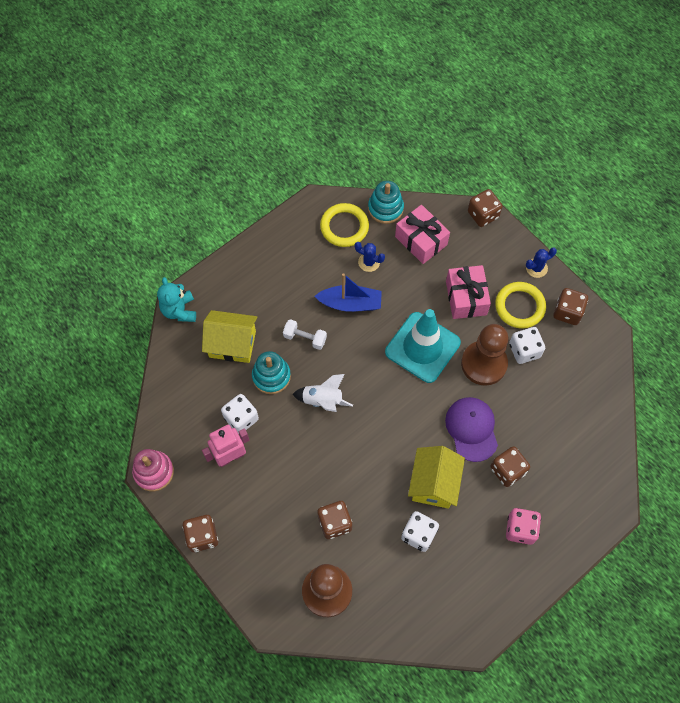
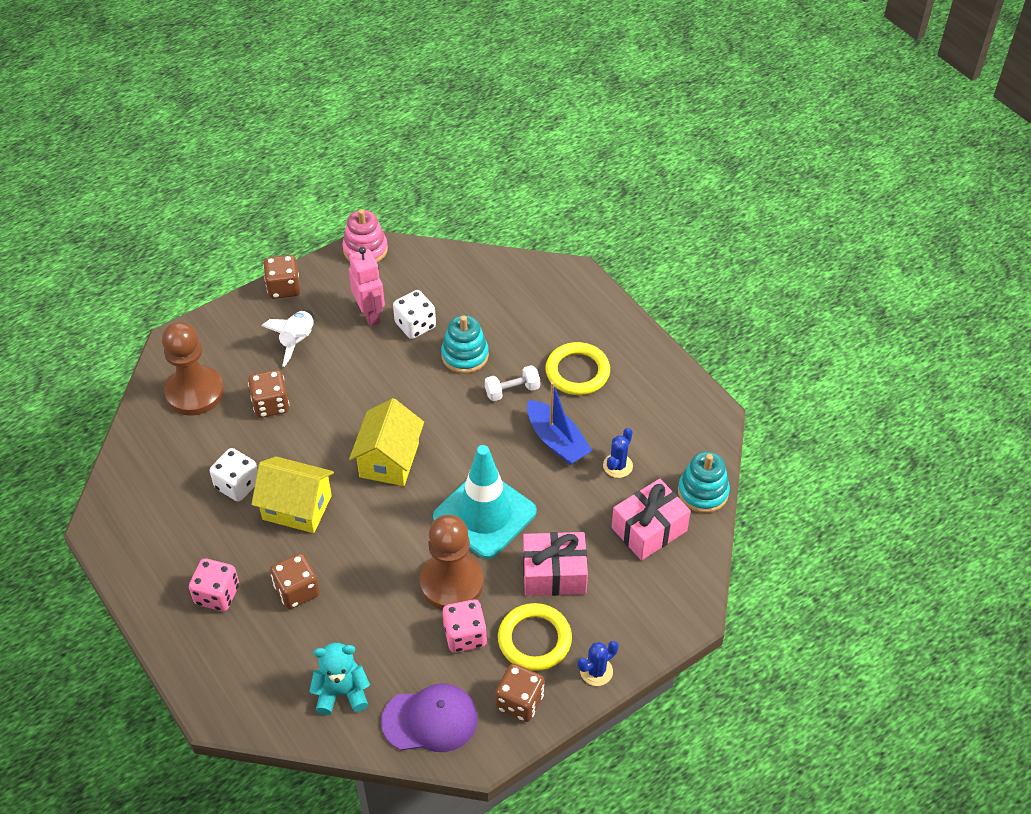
camera: 95 degrees right, 15 degrees down
turquoise teddy bear [157,277,196,322] -> turquoise teddy bear moved to [309,643,370,715]
yellow house [202,310,257,363] -> yellow house moved to [349,398,424,486]
white dumbbell [283,319,327,350] -> white dumbbell turned 45 degrees clockwise [485,365,540,401]
white rocket [292,374,353,412] -> white rocket moved to [261,310,314,367]
blue boat [315,273,382,312] -> blue boat turned 45 degrees counterclockwise [527,381,593,465]
yellow ring [320,203,369,247] -> yellow ring moved to [546,342,610,395]
purple cap [445,397,498,462] -> purple cap moved to [381,683,478,752]
brown dice [468,189,503,227] -> none
white dice [509,327,545,364] -> pink dice [443,599,487,653]
blue cactus [526,247,557,278] -> blue cactus turned 75 degrees clockwise [578,641,618,686]

